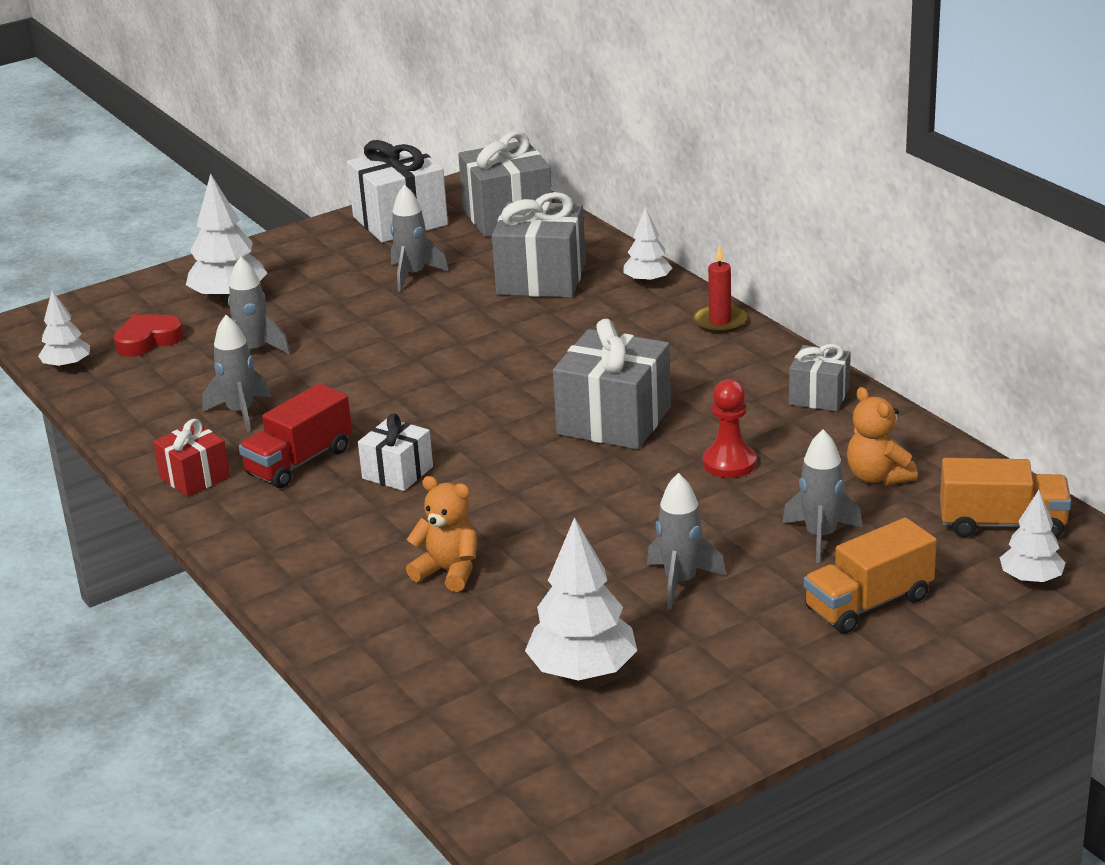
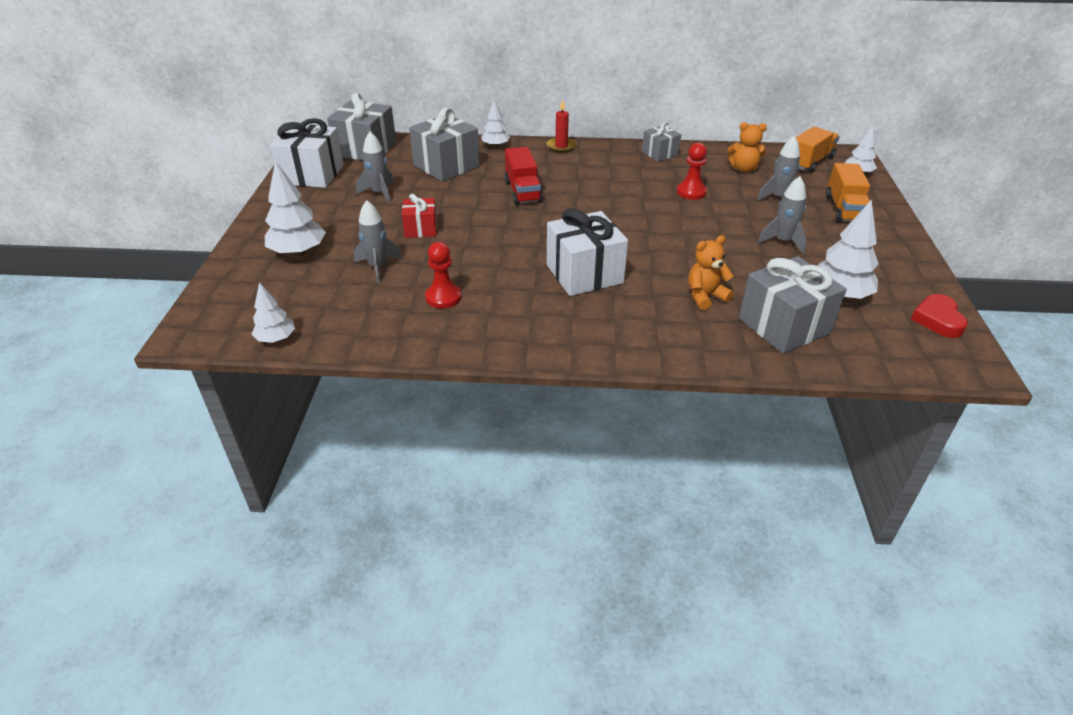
camera: 55 degrees left, 10 degrees up
red heart [114,314,184,357] -> red heart moved to [911,294,968,338]
red gift [153,419,230,497] -> red gift moved to [402,194,437,238]
grey rocket [202,315,271,432] -> red pawn [425,242,462,308]
red truck [239,383,352,488] -> red truck moved to [505,147,543,205]
white gift [358,413,433,491] -> white gift [547,208,628,296], size x1.76
grey gift [553,319,671,449] -> grey gift moved to [739,256,847,354]

